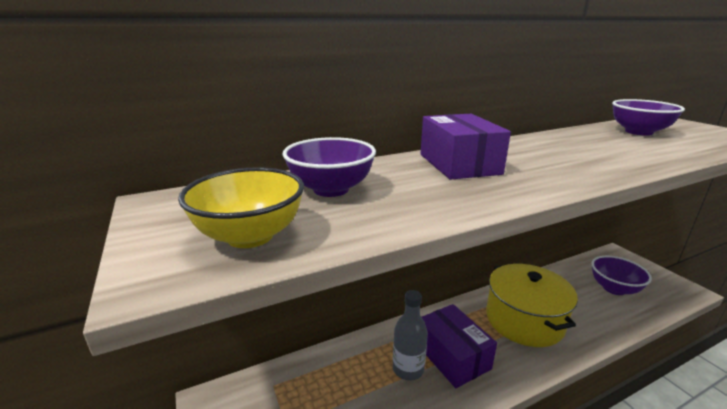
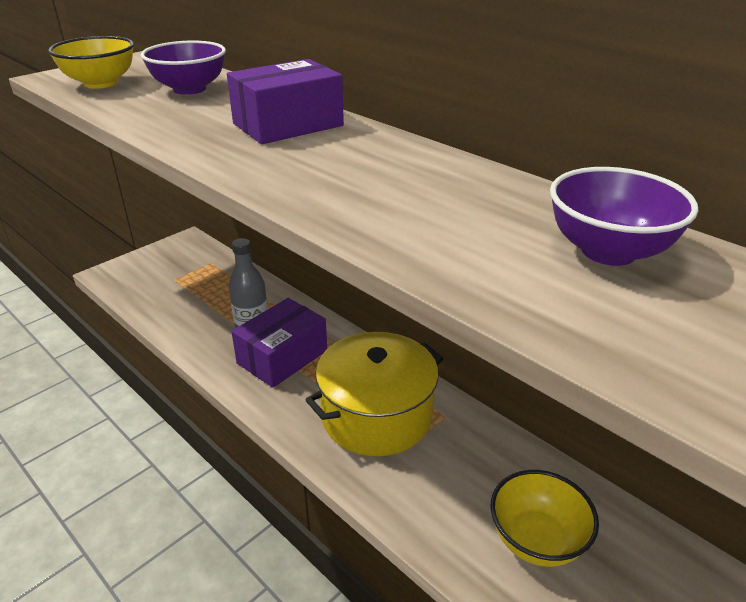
camera: 70 degrees right, 10 degrees up
purple bowl [592,256,652,295] -> yellow bowl [490,470,599,567]

